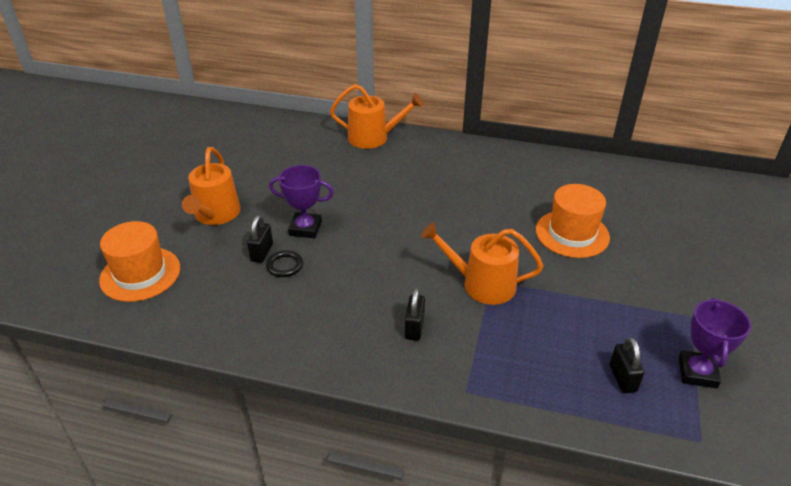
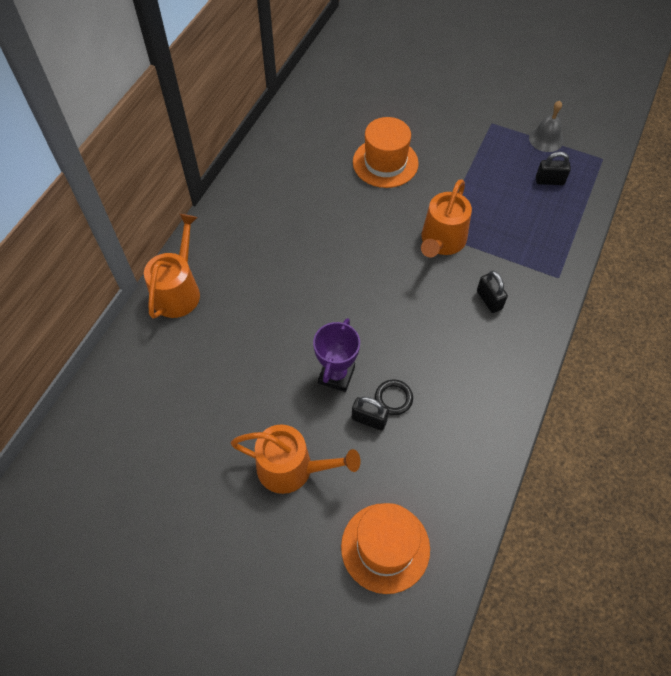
camera: 80 degrees left, 20 degrees up
black padlock [405,288,425,341] -> black padlock turned 45 degrees clockwise [477,270,508,313]
purple trophy [679,298,751,388] -> grey bell [529,101,564,152]

